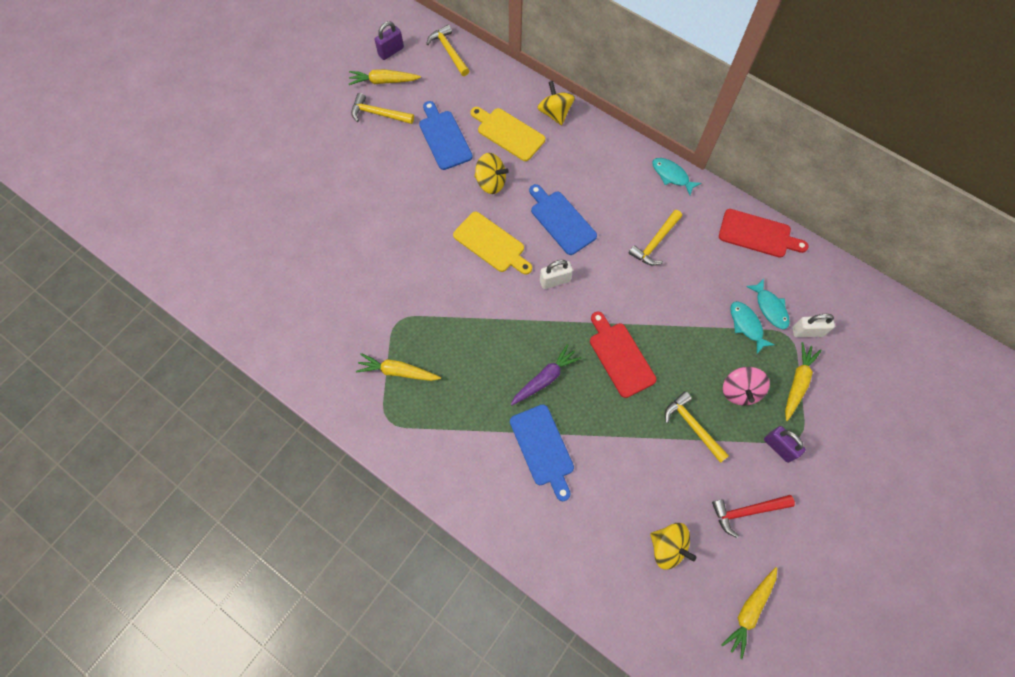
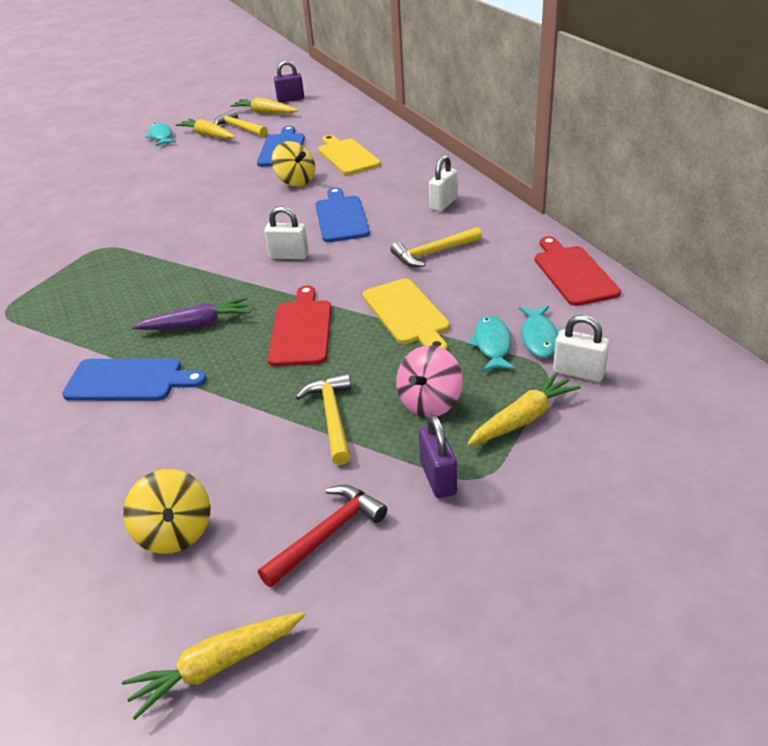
camera: 30 degrees right, 30 degrees down
yellow carrot [356,353,441,381] -> yellow carrot moved to [175,119,235,139]
yellow hammer [426,25,469,76] -> none
yellow cutting board [453,212,532,275] -> yellow cutting board moved to [363,278,450,350]
blue cutting board [510,404,574,501] -> blue cutting board turned 90 degrees counterclockwise [62,358,207,401]
yellow spinning top [537,81,575,126] -> none
turquoise fish [652,158,702,195] -> turquoise fish moved to [145,123,176,146]
red hammer [712,495,795,538] -> red hammer turned 120 degrees clockwise [258,485,387,587]
red cutting board [719,209,809,258] -> red cutting board turned 150 degrees counterclockwise [535,236,621,306]
none -> white padlock [429,155,458,212]

